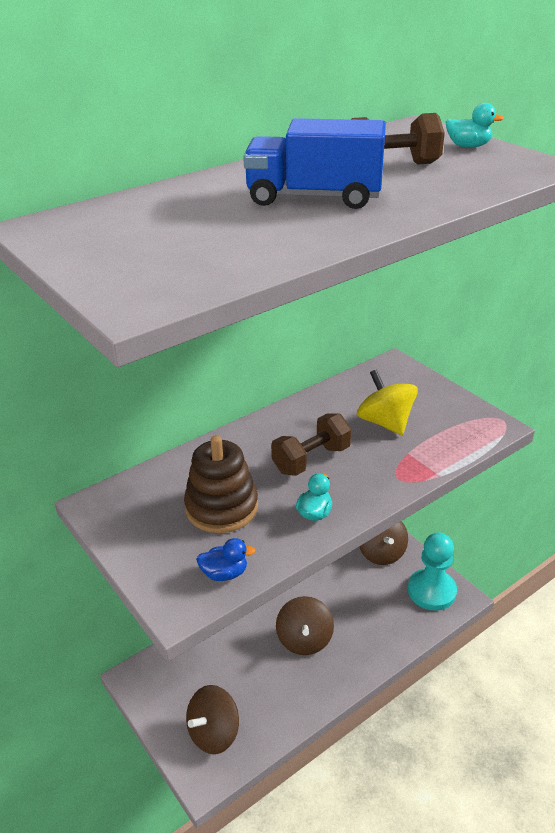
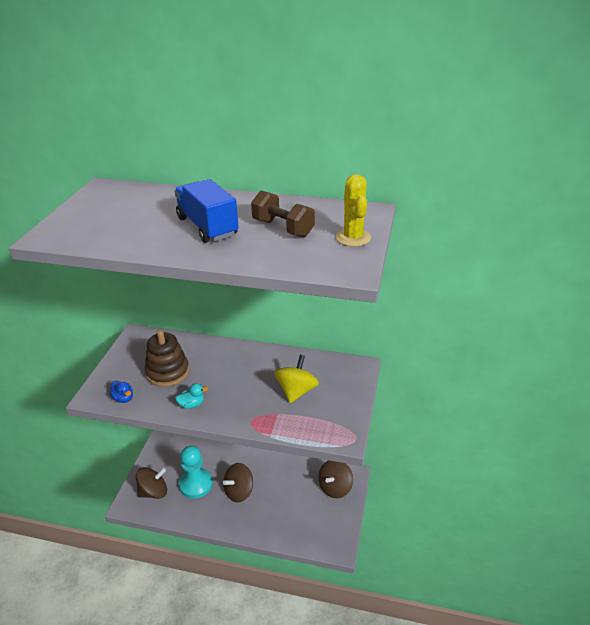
camera: 50 degrees right, 0 degrees up
brown spinning top [186,685,239,754] -> brown spinning top turned 150 degrees clockwise [136,467,167,499]
brown dumbbell [271,413,351,476] -> none
turquoise pawn [408,532,457,611] -> turquoise pawn moved to [179,446,213,499]
turquoise duck [446,103,504,148] -> yellow cactus [336,174,371,247]

